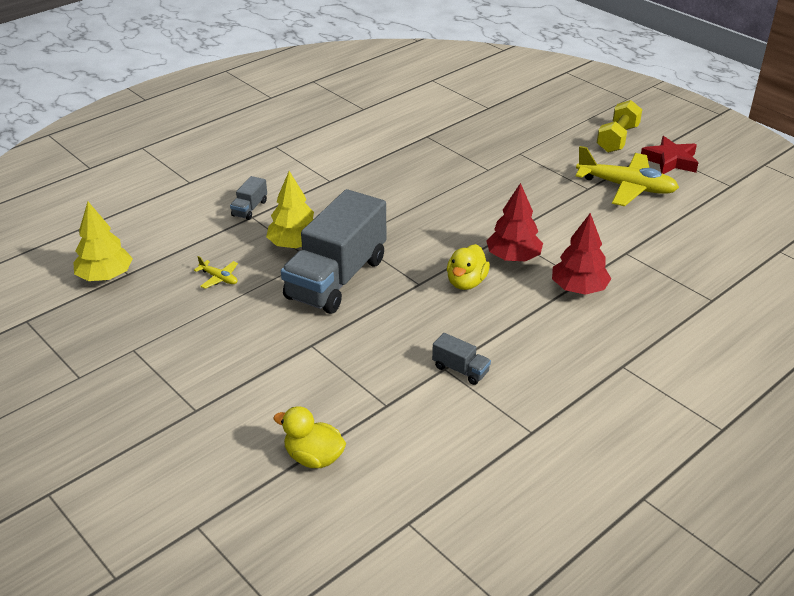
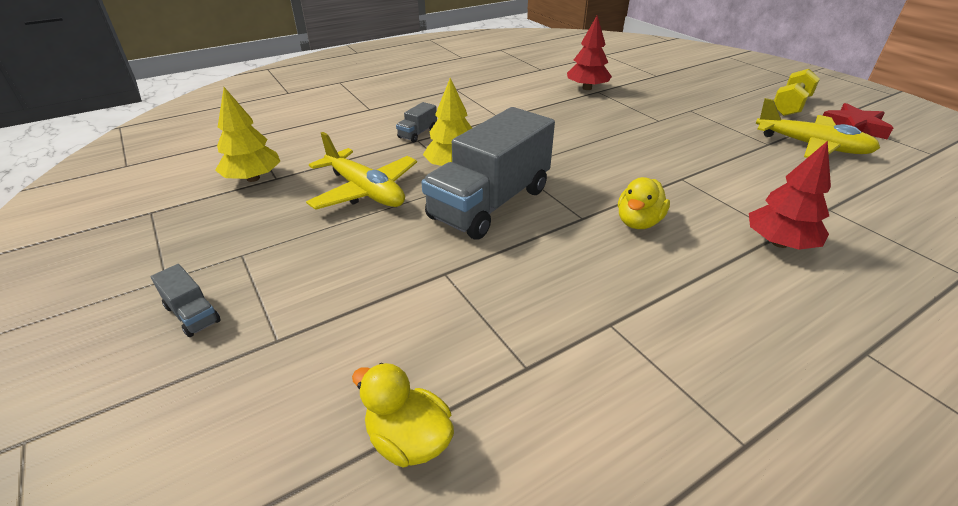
camera: 10 degrees right, 0 degrees up
yellow plane [194,256,238,289] -> yellow plane [306,132,417,210], size x2.30
grey truck [432,333,491,385] -> grey truck moved to [151,264,221,337]
red tree [486,183,543,261] -> red tree moved to [567,16,612,90]

